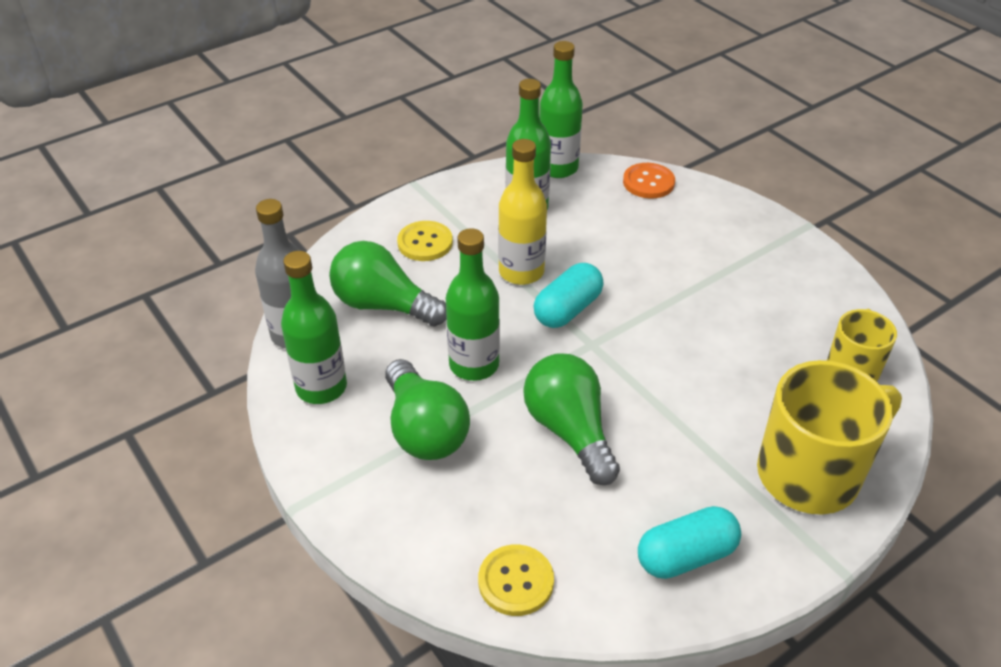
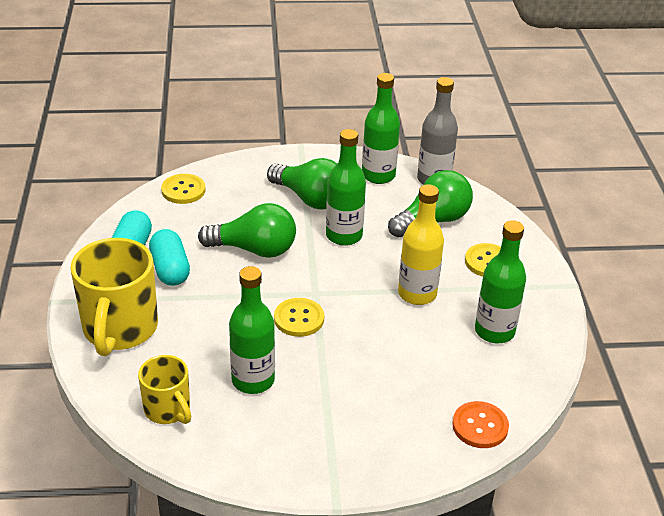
camera: 120 degrees right, 5 degrees down
green light bulb [385,359,470,460] -> green light bulb turned 150 degrees counterclockwise [267,158,337,210]
turquoise capsule [534,263,604,328] -> turquoise capsule moved to [149,229,190,286]
green bottle [539,41,583,178] -> green bottle moved to [229,266,275,394]
none -> yellow button [274,298,324,337]

